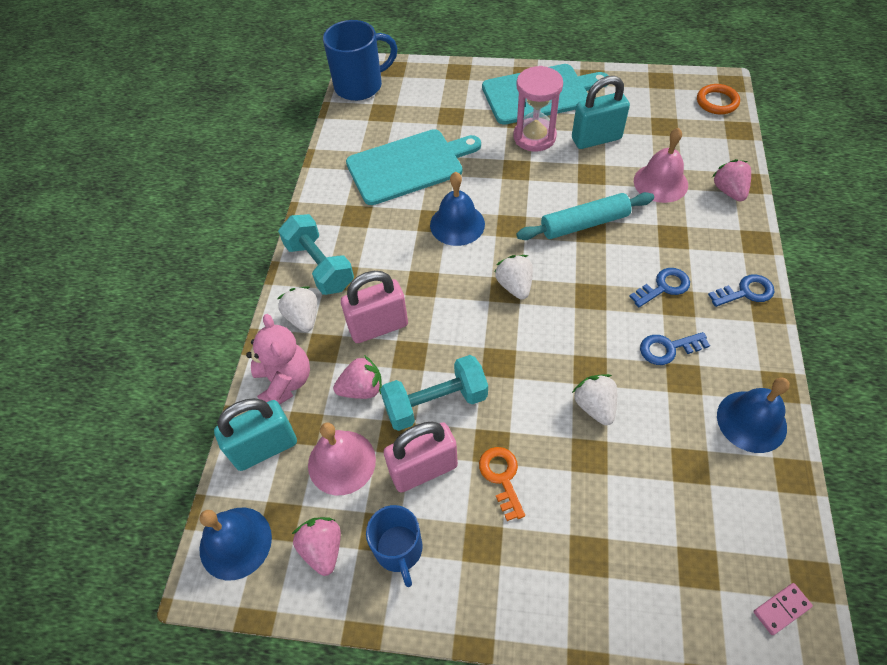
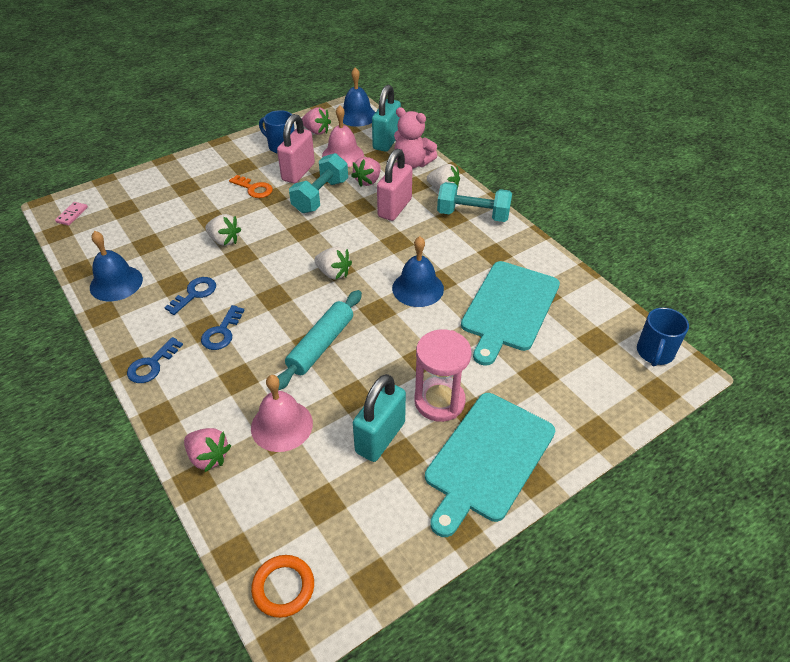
camera: 135 degrees right, 10 degrees down
blue mug [323,20,397,101] -> blue mug [637,308,689,366], size x0.65

